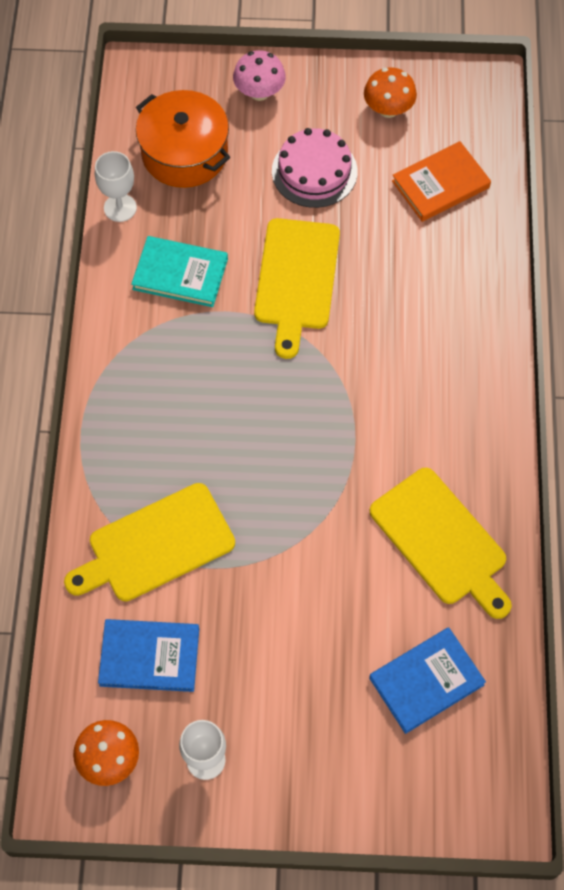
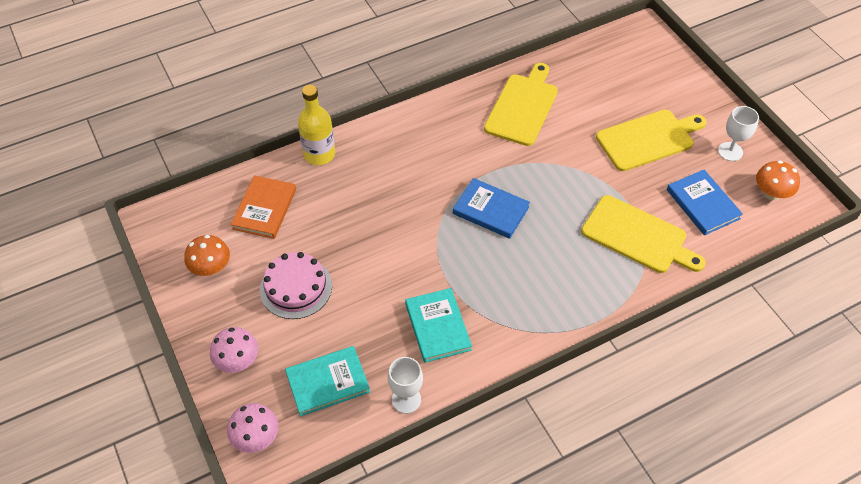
camera: 120 degrees left, 10 degrees down
orange pot [136,90,230,188] -> turquoise book [285,346,370,416]
yellow cutting board [254,218,340,359] -> yellow cutting board moved to [596,110,706,171]
blue book [369,627,486,734] -> blue book moved to [453,178,530,239]
orange book [392,141,491,222] -> orange book turned 75 degrees clockwise [231,175,296,239]
none -> pink mushroom [227,403,278,453]
none -> yellow bottle [298,85,335,165]

